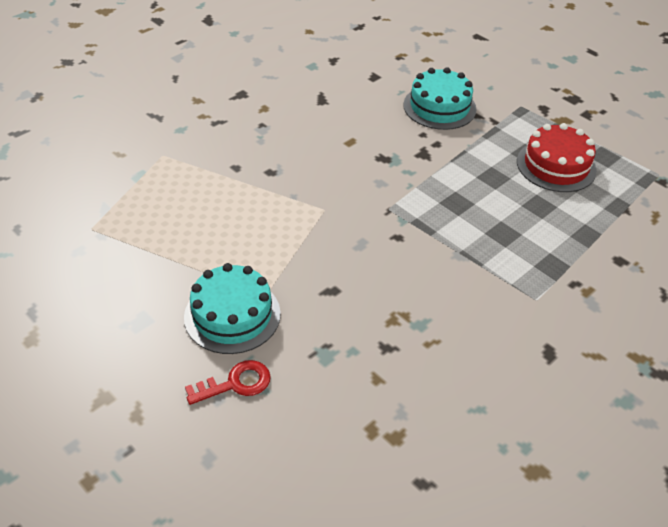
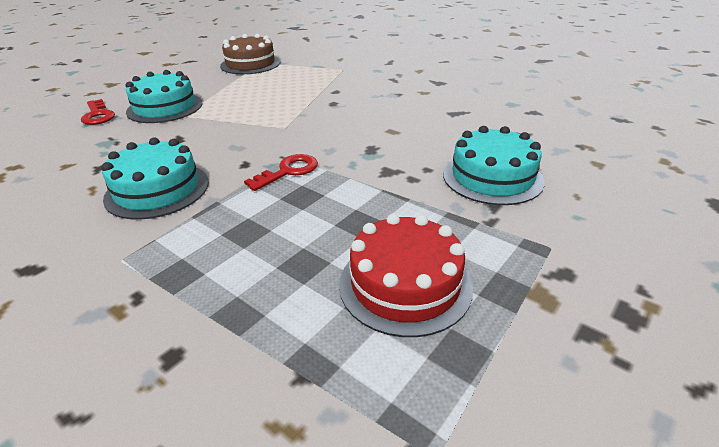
camera: 85 degrees right, 10 degrees down
none -> turquoise cake [101,138,209,220]
none -> brown cake [220,34,281,74]
none -> red key [244,154,318,191]

